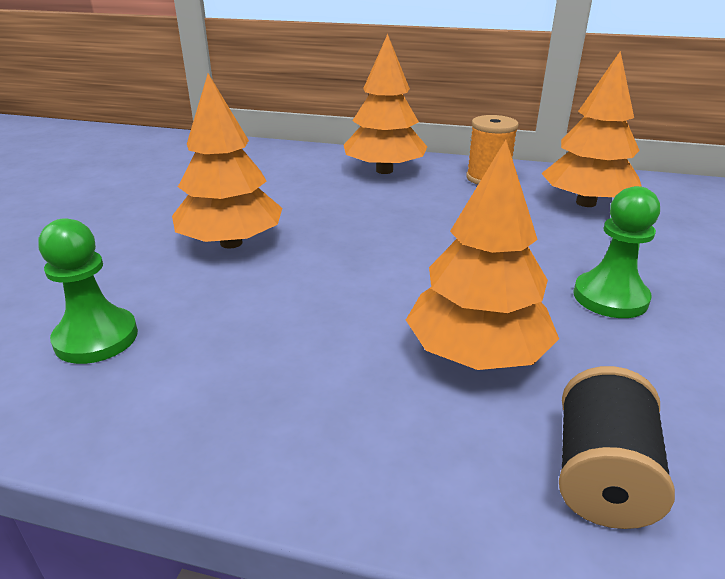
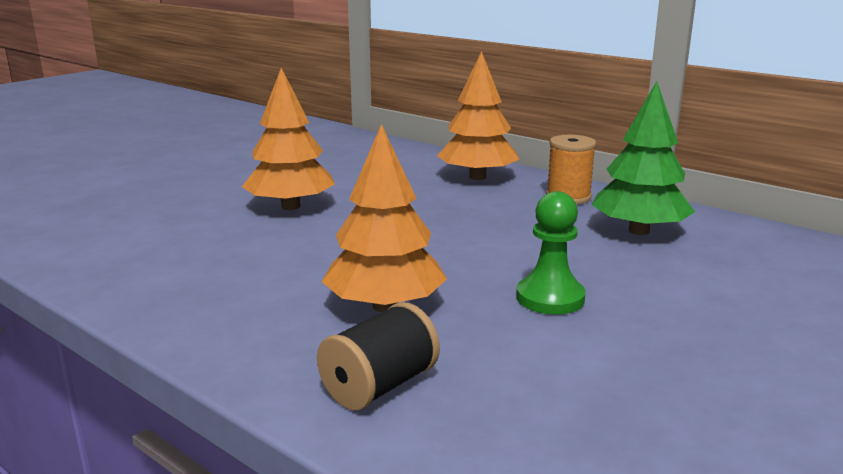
camera: 25 degrees right, 10 degrees down
green pawn [39,218,138,364] -> none
orange tree [541,51,642,207] -> green tree [592,81,695,235]

